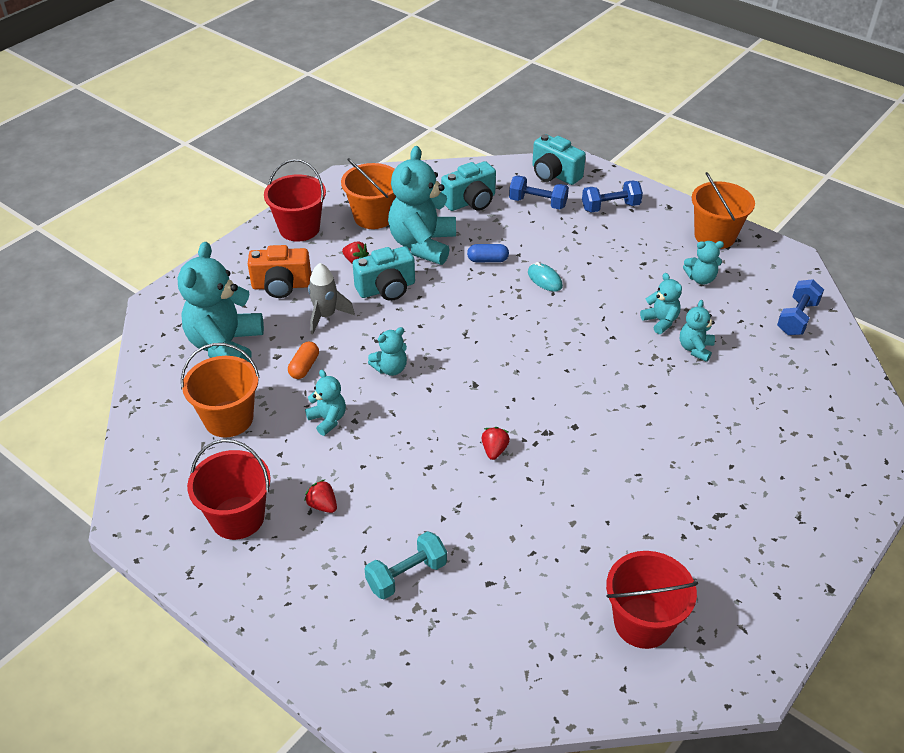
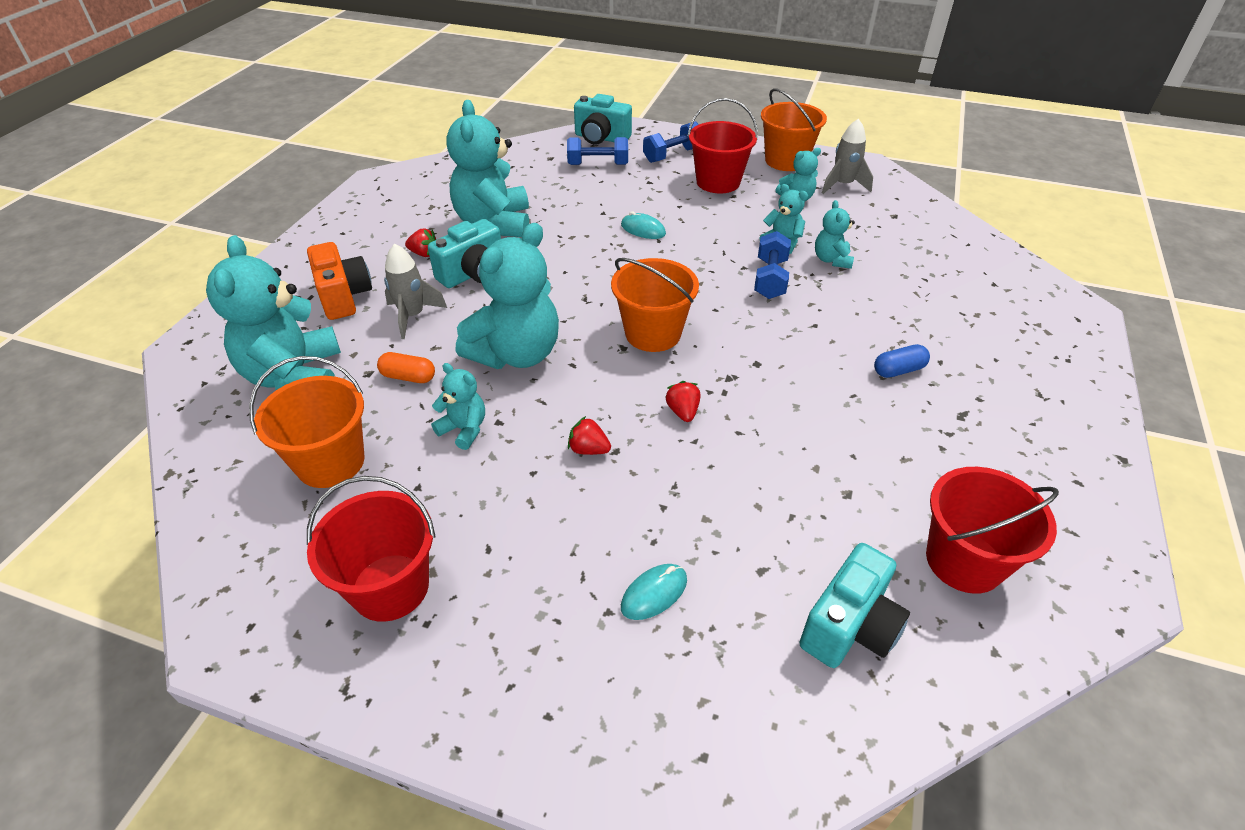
camera: 20 degrees left, 0 degrees up
orange camera [248,245,311,298] -> orange camera turned 90 degrees counterclockwise [307,242,372,320]
red bucket [264,159,326,242] -> red bucket moved to [688,98,758,193]
orange capsule [288,341,319,379] -> orange capsule turned 75 degrees counterclockwise [377,352,435,383]
red strawberry [304,479,337,513] -> red strawberry moved to [568,416,611,455]
orange bucket [341,158,396,229] -> orange bucket moved to [611,258,699,352]
turquoise dumbbell [365,531,447,599] -> turquoise mouse [621,564,687,620]
turquoise teddy bear [368,327,407,376] -> turquoise teddy bear [456,223,559,369], size x2.06
turquoise camera [441,161,496,211] -> turquoise camera moved to [799,543,910,668]
blue capsule [467,244,509,262] -> blue capsule moved to [874,344,930,378]
blue dumbbell [777,279,824,335] -> blue dumbbell moved to [754,231,791,299]
none -> grey rocket [822,118,873,194]

